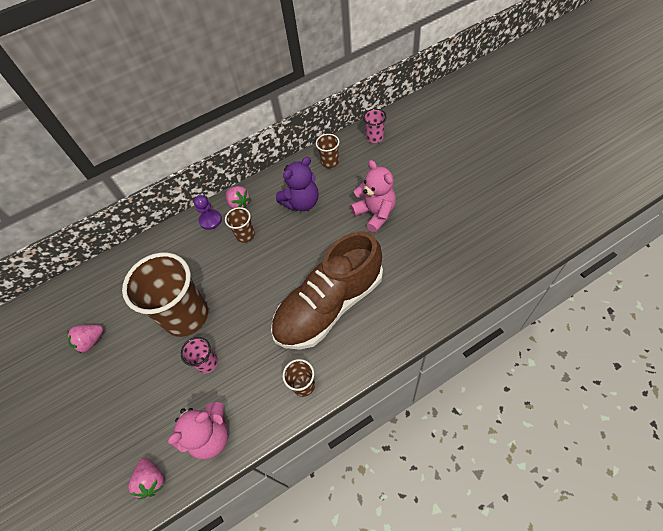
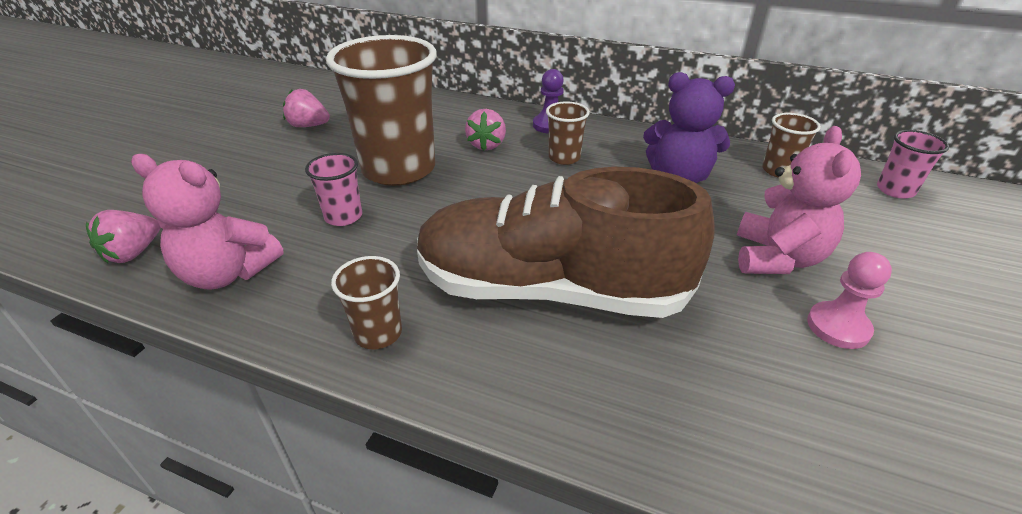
camera: 45 degrees right, 20 degrees down
pink strawberry [226,186,251,209] -> pink strawberry moved to [465,109,506,151]
none -> pink pawn [807,252,892,349]

